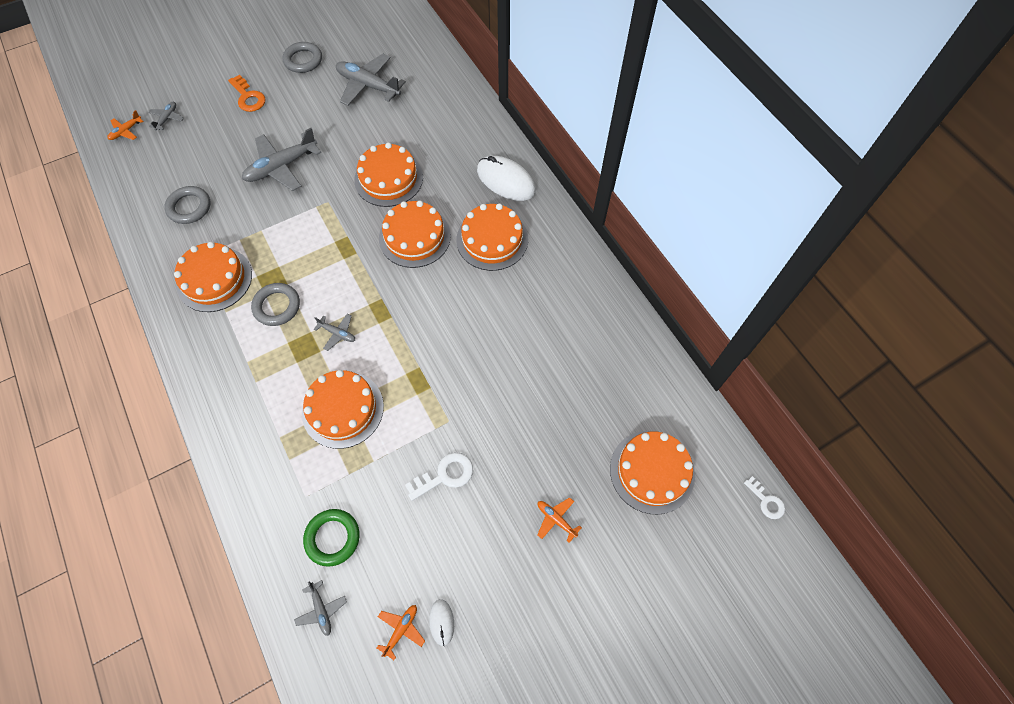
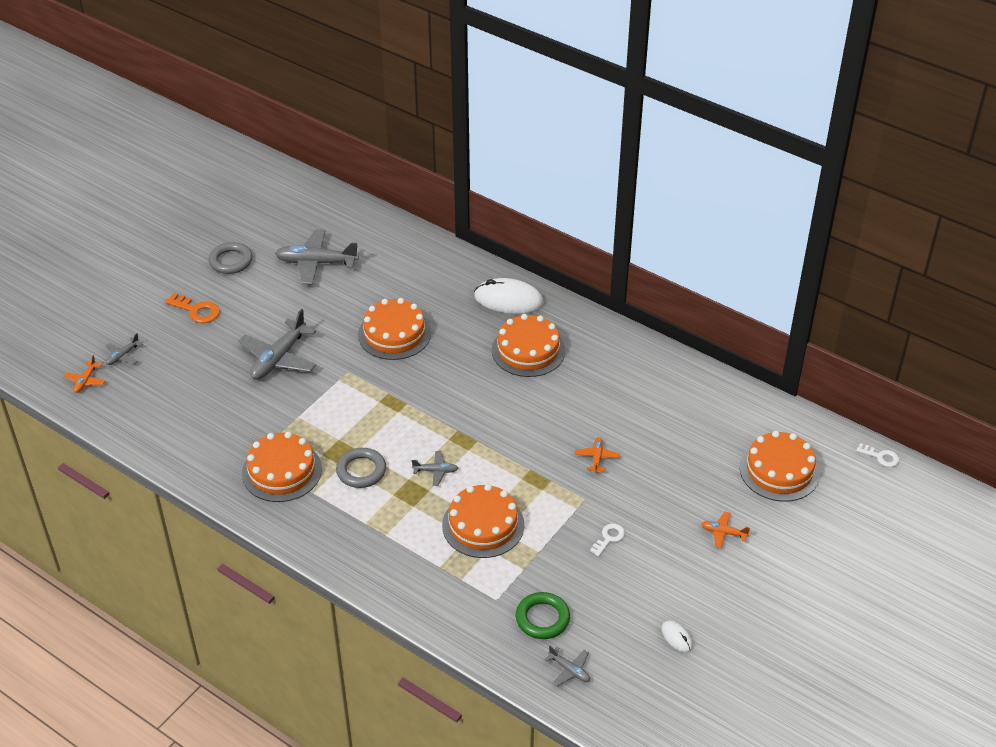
camera: 25 degrees left, 20 degrees down
grey plane [148,102,184,130] -> grey plane turned 135 degrees counterclockwise [105,333,143,365]
grey ring [164,186,211,224] -> none
orange plane [377,605,425,660] -> orange plane moved to [575,437,620,473]
orange cake [379,201,451,268] -> none
white key [405,452,473,501] -> white key [590,523,625,556], size x0.66

